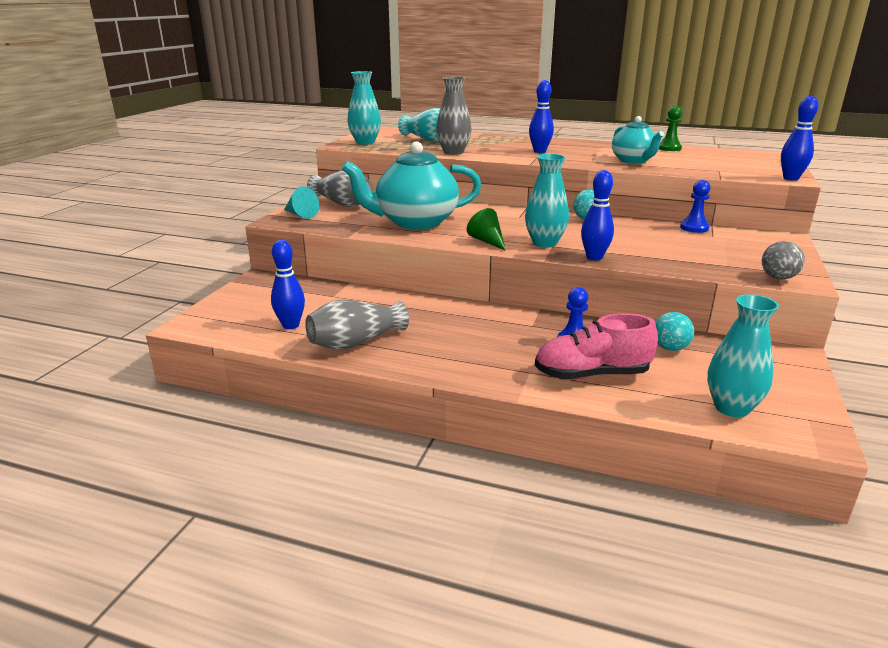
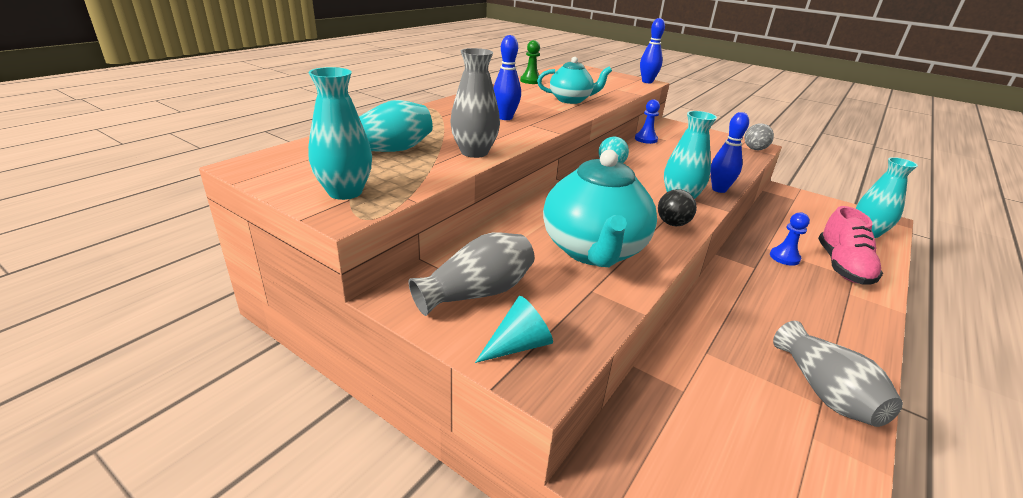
camera: 75 degrees left, 5 degrees up
blue bowling pin [271,240,305,329] -> none
green cone [467,208,506,251] -> black ball [658,189,697,226]
turquoise ball [655,312,694,351] -> none

